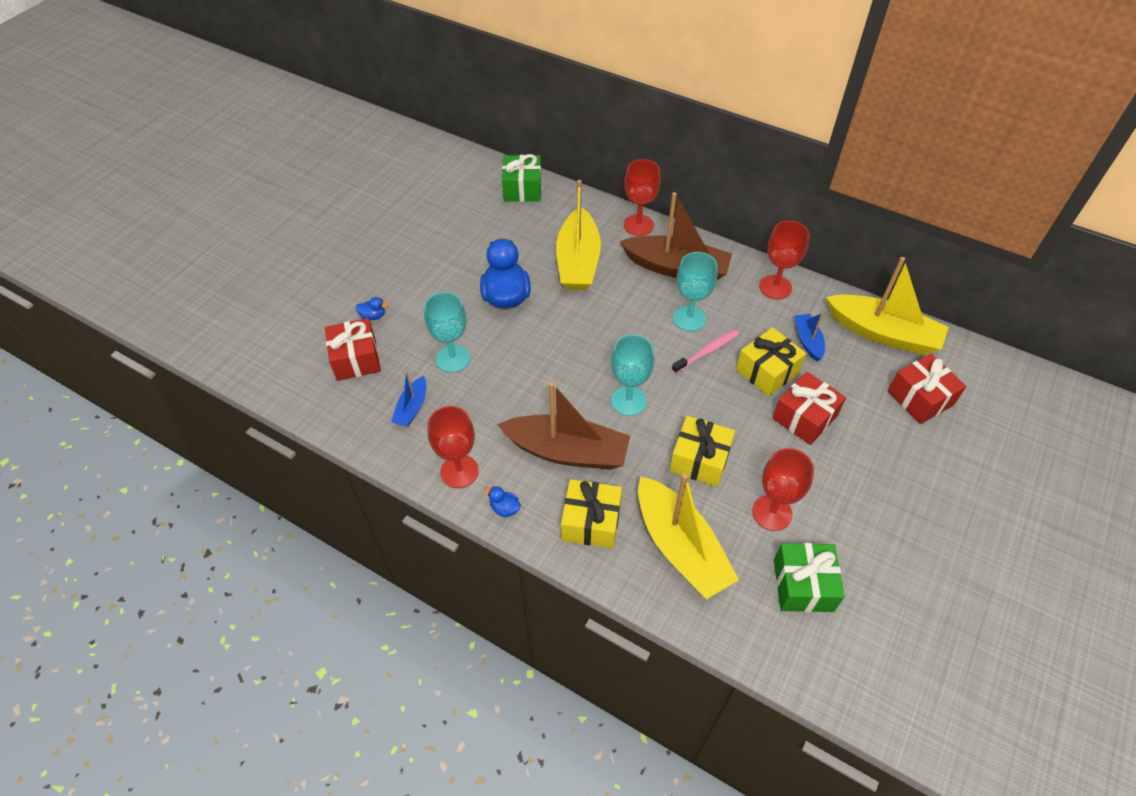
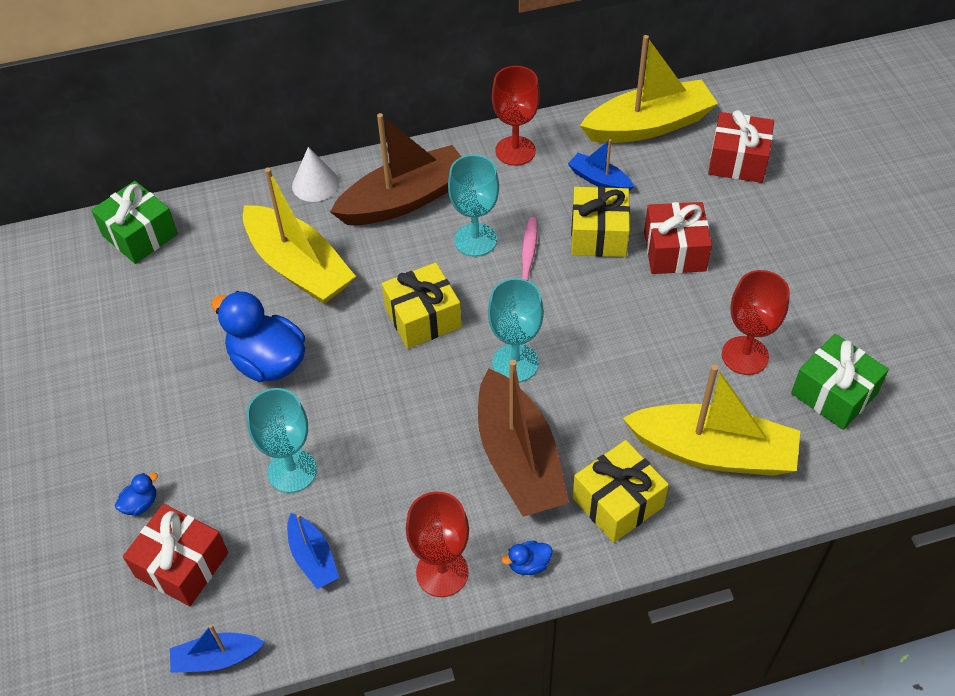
camera: 45 degrees left, 0 degrees up
brown boat [497,382,630,470] -> brown boat turned 105 degrees clockwise [478,360,569,517]
red goblet [624,159,661,236] -> white cone [292,147,339,202]
yellow gift [670,416,735,487] -> yellow gift moved to [382,262,462,349]
none -> blue boat [170,624,265,673]

